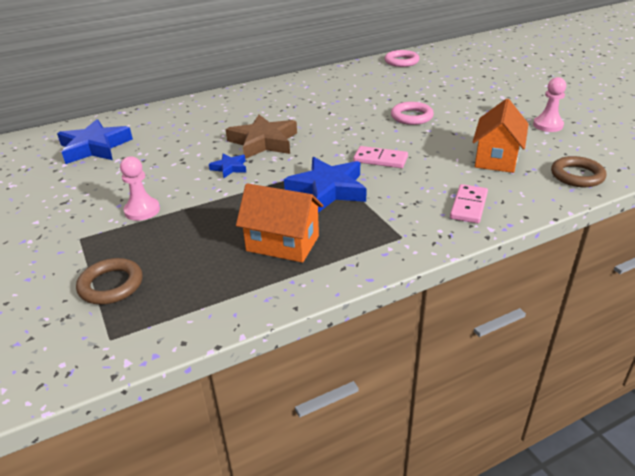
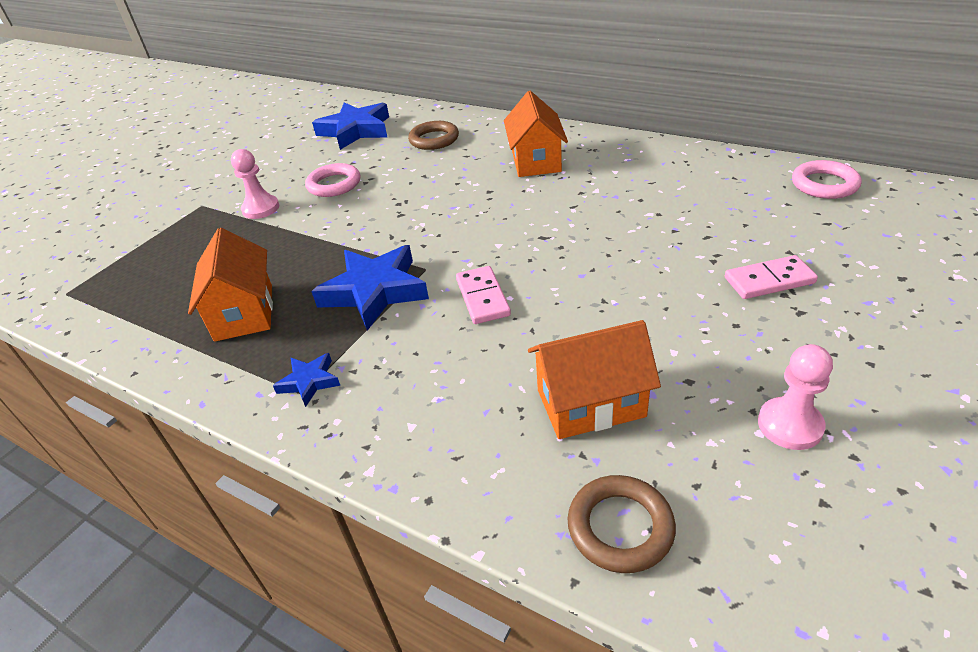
camera: 60 degrees right, 5 degrees up
brown ring [76,258,143,305] -> brown ring moved to [408,121,459,150]
blue star [209,154,247,178] -> blue star moved to [273,353,340,407]
brown star [226,114,297,159] -> none
pink ring [391,102,434,125] -> pink ring moved to [305,163,360,197]
pink domino [450,184,488,223] -> pink domino moved to [725,255,818,299]
none -> orange house [504,91,568,177]

